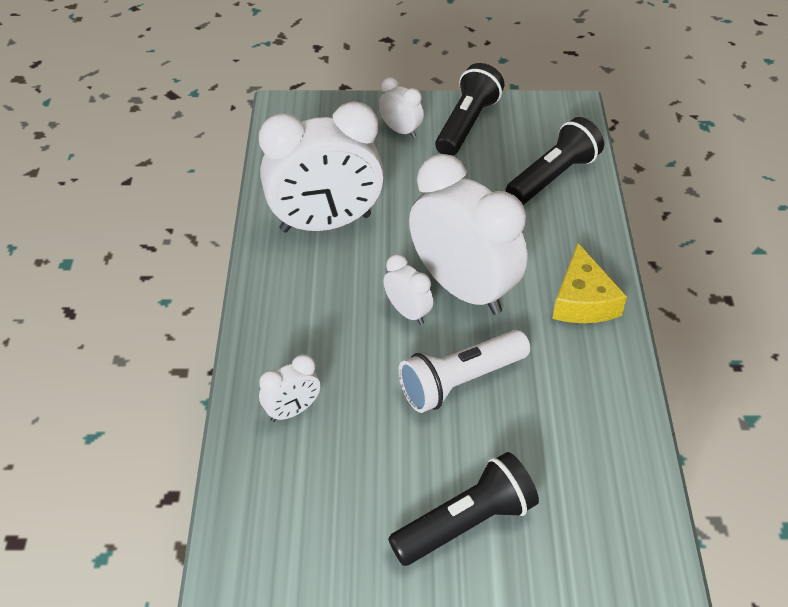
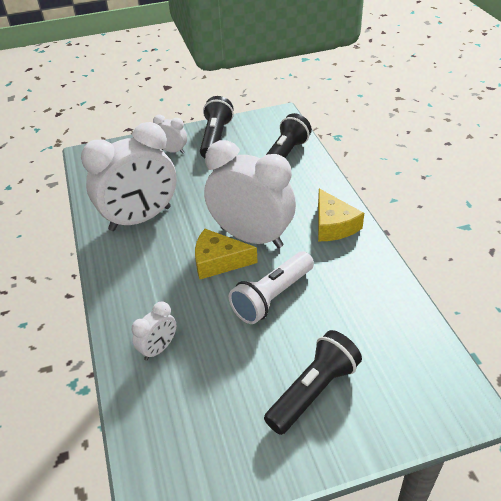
camera: 15 degrees left, 5 degrees down
white clock [383,254,433,325] -> yellow cheese [195,229,258,280]

